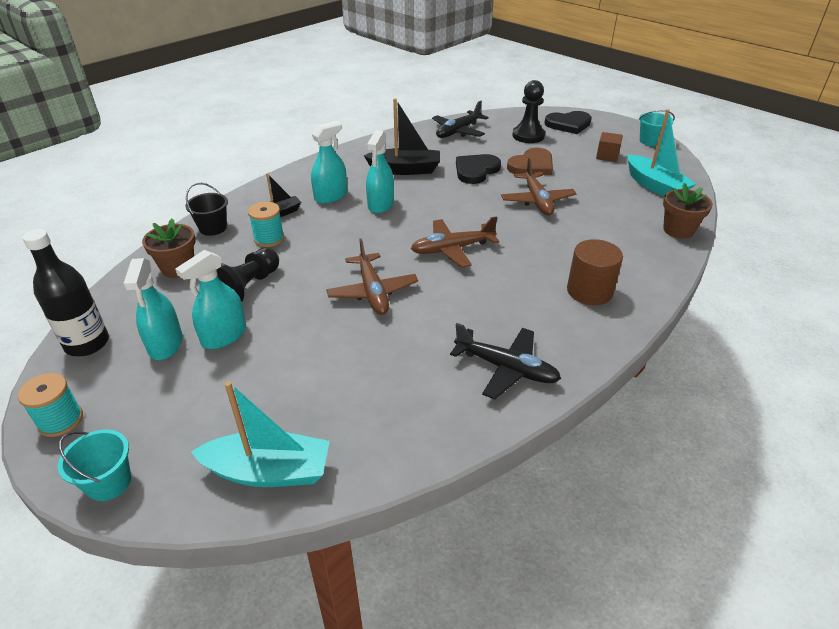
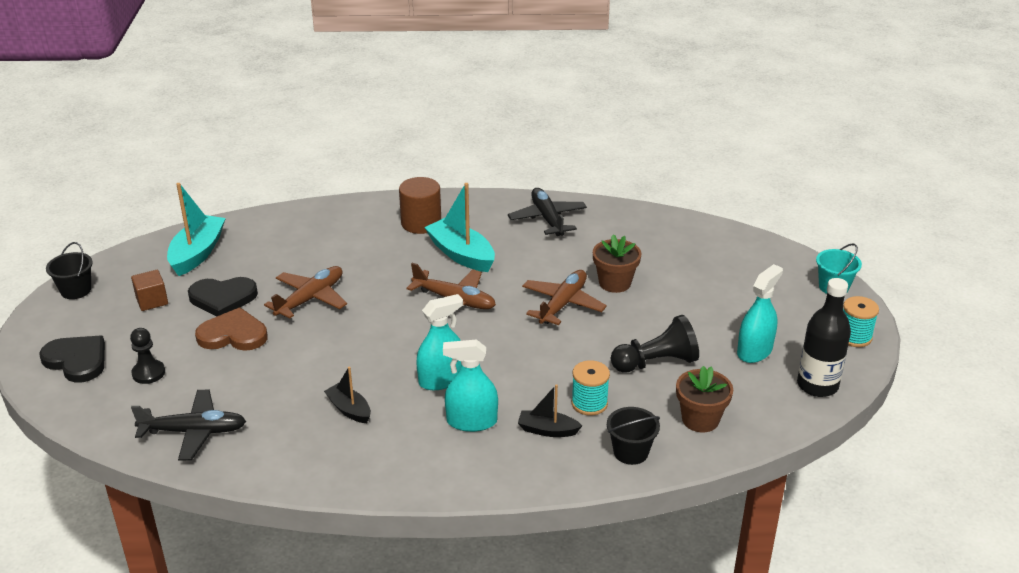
camera: 135 degrees left, 5 degrees down
turquoise spray bottle [175,250,246,349] -> none
turquoise boat [191,381,330,487] -> turquoise boat moved to [424,183,495,272]
black boat [364,98,440,175] -> black boat [324,366,371,423], size x0.57
black heart [456,154,501,184] -> black heart moved to [188,277,258,317]
black pawn [512,80,545,143] -> black pawn [130,328,165,384], size x0.66
turquoise bucket [639,110,675,146] -> black bucket [46,242,93,299]
brown flower pot [663,183,713,239] -> brown flower pot moved to [593,234,641,293]

